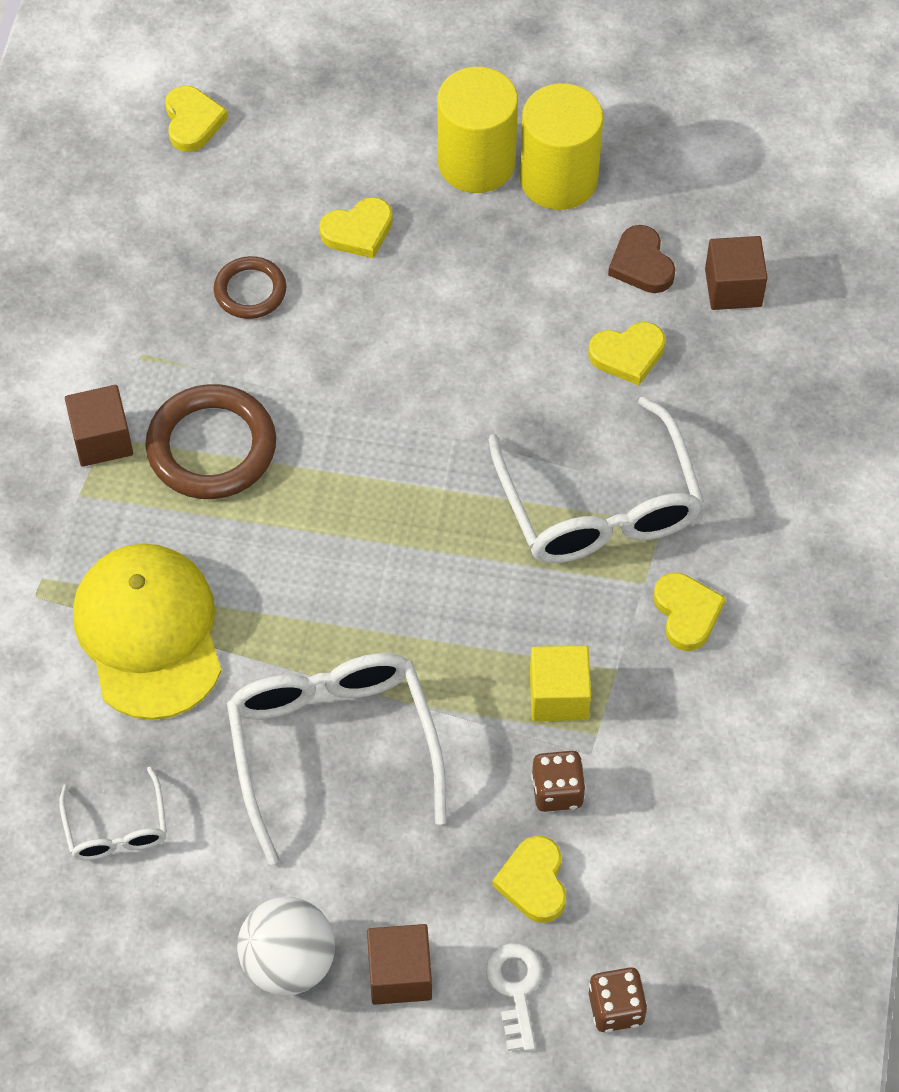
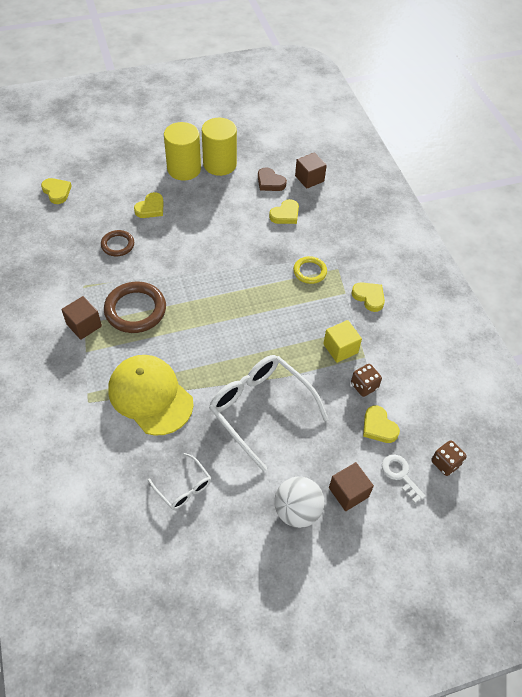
camera: 30 degrees left, 5 degrees down
white glasses [488,396,704,563] -> yellow ring [293,256,327,284]

